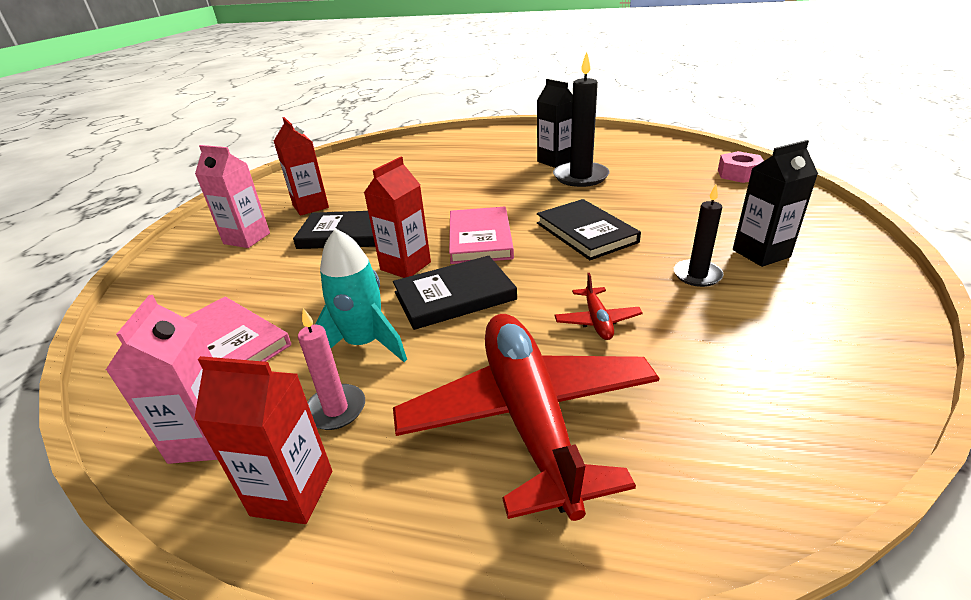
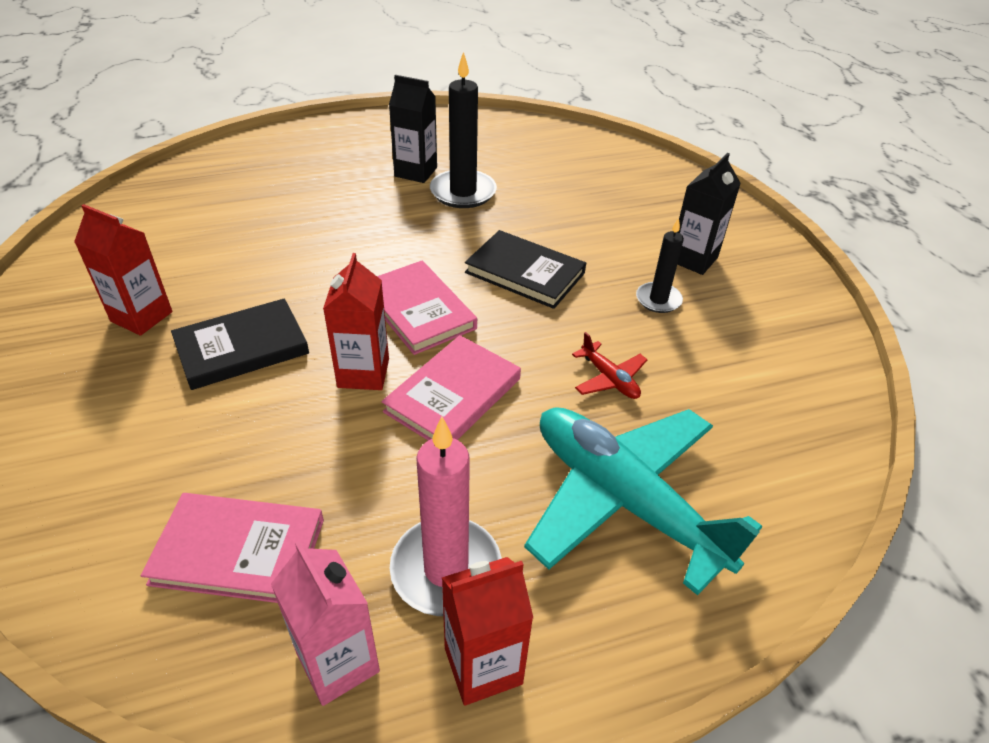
camera: 35 degrees left, 10 degrees up
pink carton [195,145,270,248] -> none
pink candle [298,308,365,430] -> pink candle [389,416,502,616], size x1.69
turquoise rocket [315,228,407,362] -> none
black book [393,256,517,330] -> pink book [382,335,521,441]
red plane [393,314,659,521] -> turquoise plane [524,407,762,595]
pink nut [718,151,764,183] -> none

